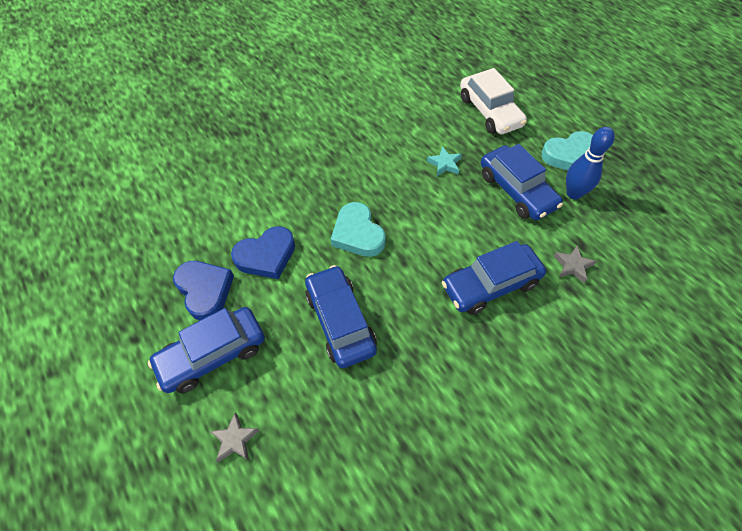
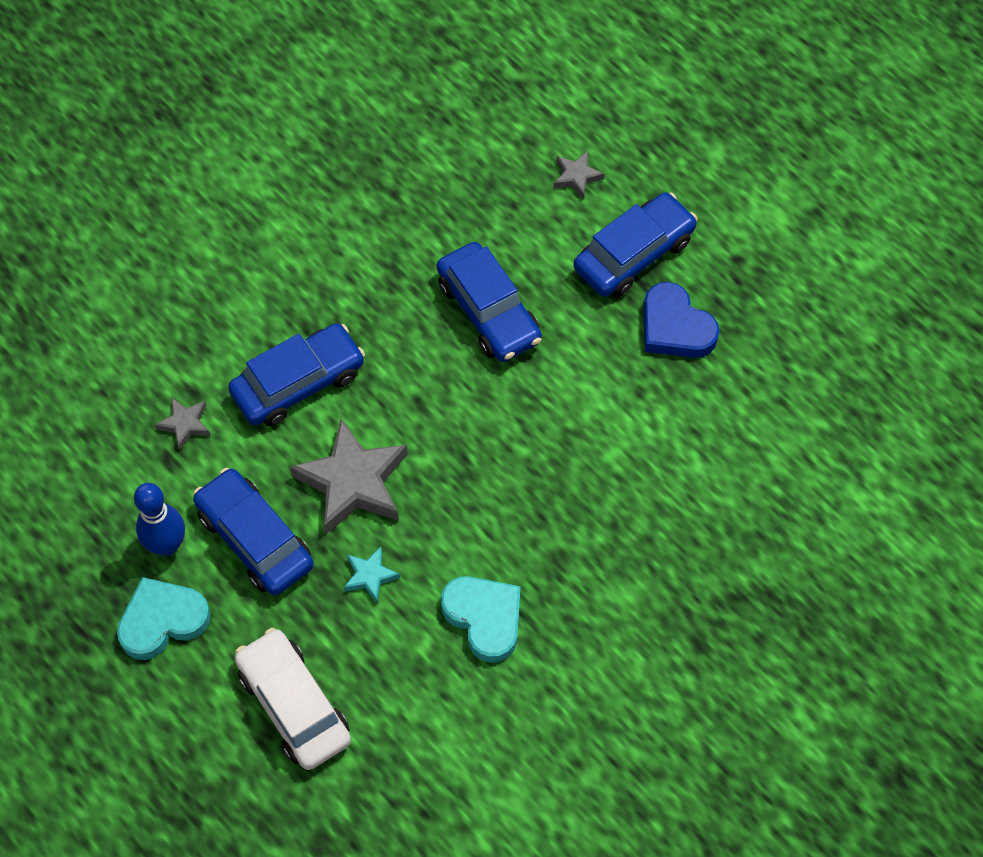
camera: 170 degrees right, 5 degrees up
blue heart [231,226,295,279] -> none
turquoise heart [331,202,386,257] -> turquoise heart moved to [441,576,521,663]
none -> grey star [290,419,408,534]

